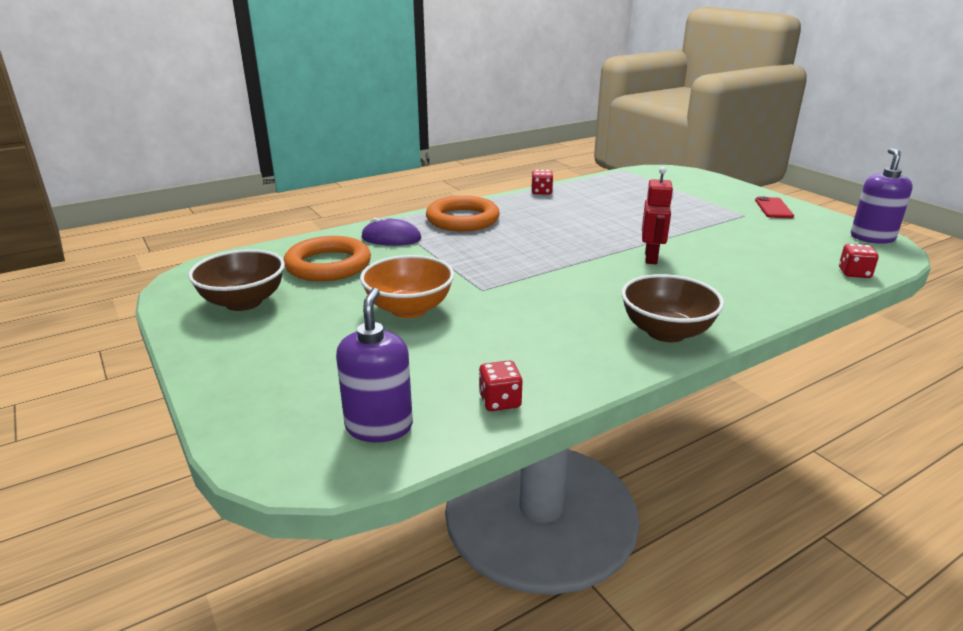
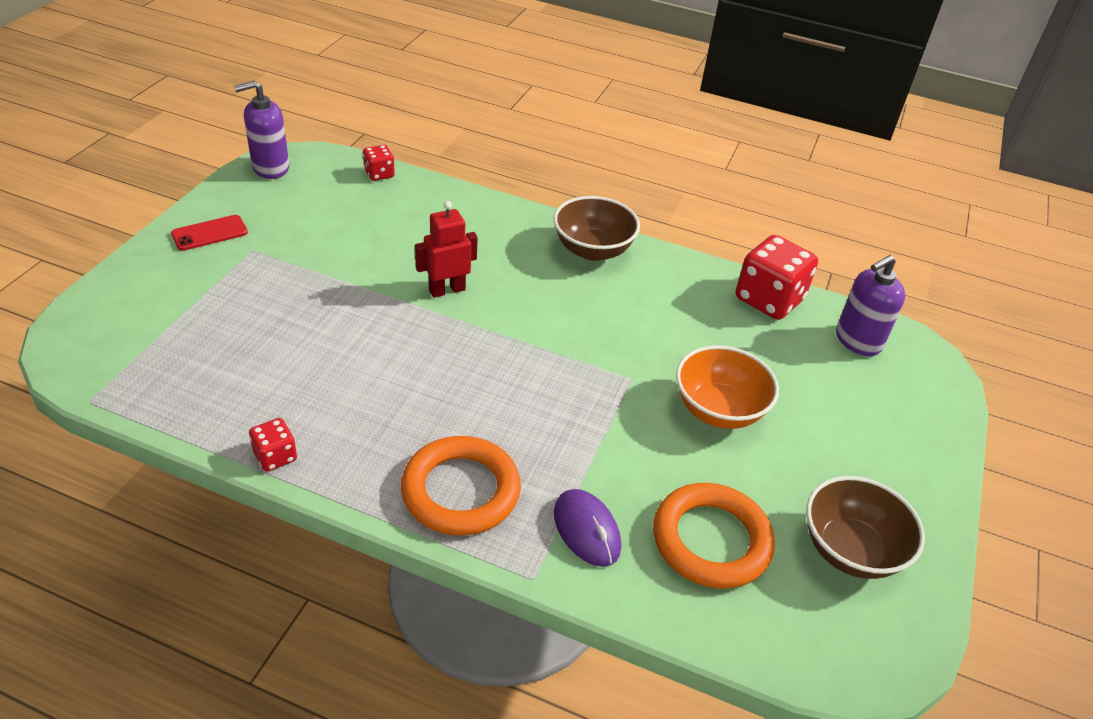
camera: 130 degrees left, 15 degrees up
red dice [479,360,523,411] -> red dice [736,235,818,320], size x1.97

